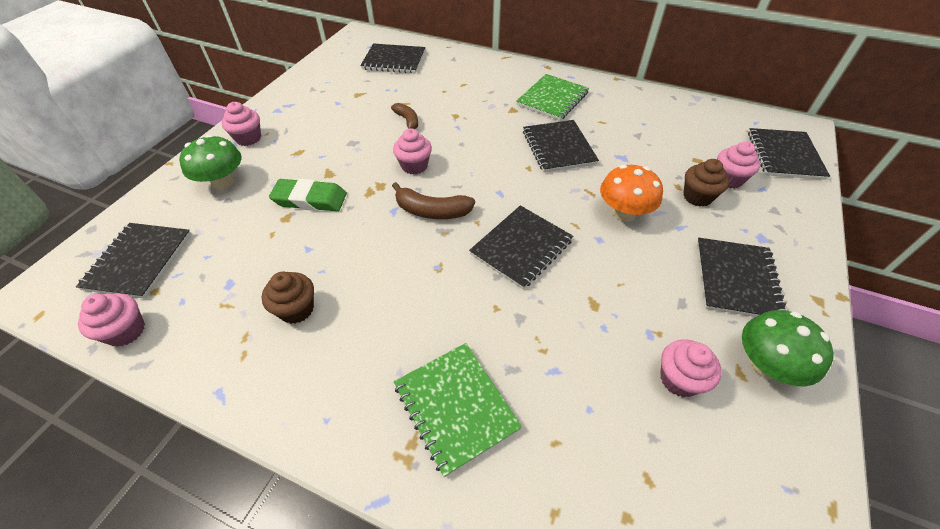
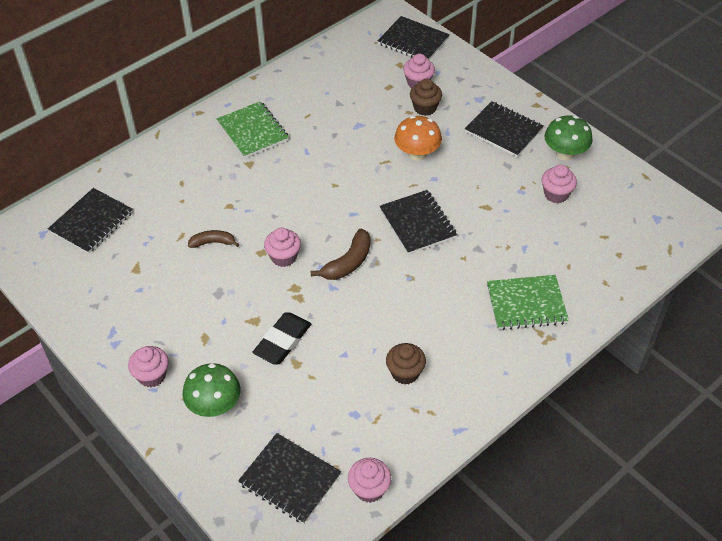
camera: 65 degrees left, 0 degrees up
green eraser [269,179,347,211] -> black eraser [252,312,311,365]
black notebook [523,120,599,172] -> none

